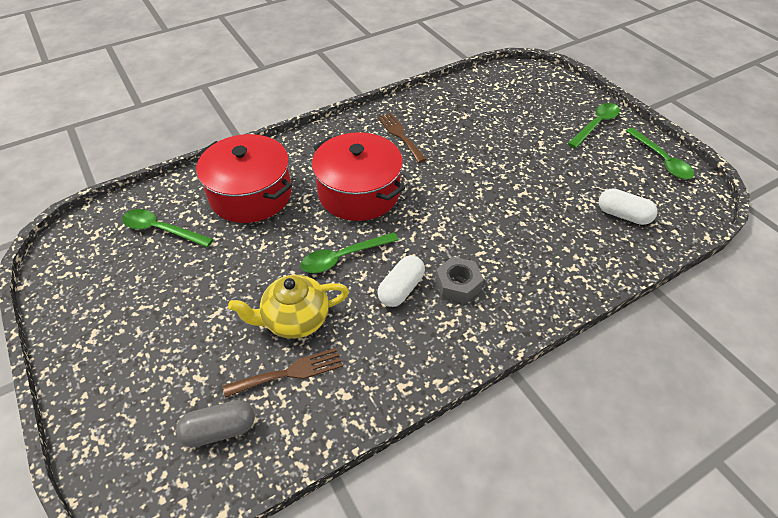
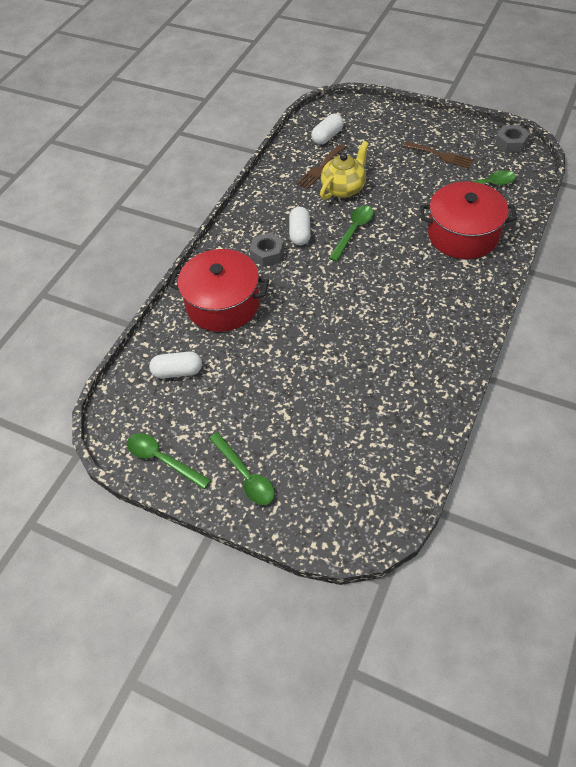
camera: 150 degrees right, 5 degrees up
grey capsule [176,400,255,447] -> white capsule [311,114,344,145]
red pot [312,132,405,221] -> red pot moved to [169,249,269,332]
brown fork [378,113,427,163] -> brown fork moved to [403,141,474,169]
green spoon [568,103,620,148] -> green spoon turned 45 degrees counterclockwise [209,432,274,505]
none -> grey nut [495,125,530,153]

